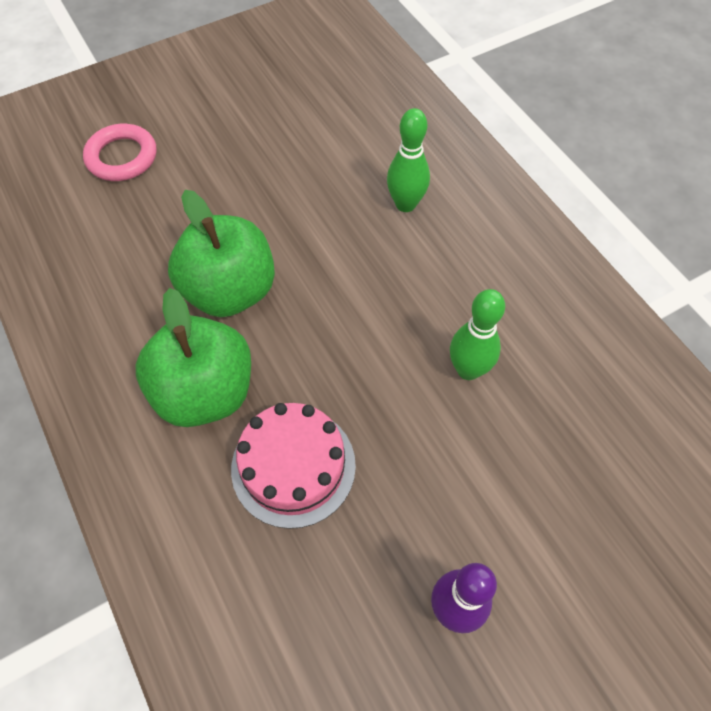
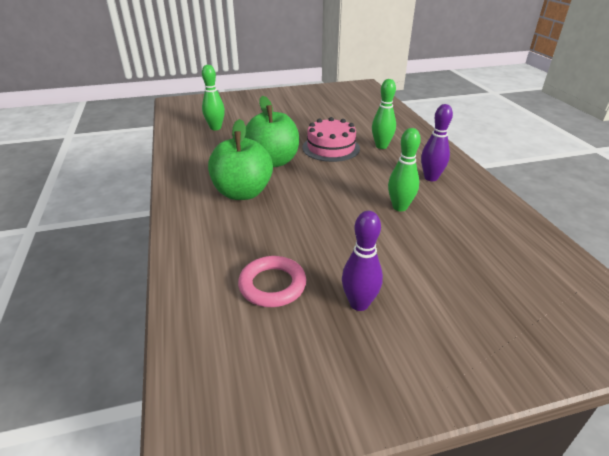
camera: 15 degrees right, 25 degrees down
pink ring [83,124,157,181] -> pink ring moved to [238,256,306,307]
pink cake [231,403,356,529] -> pink cake moved to [303,117,360,162]
none -> green bowling pin [202,65,225,130]
none -> purple bowling pin [421,104,453,181]

